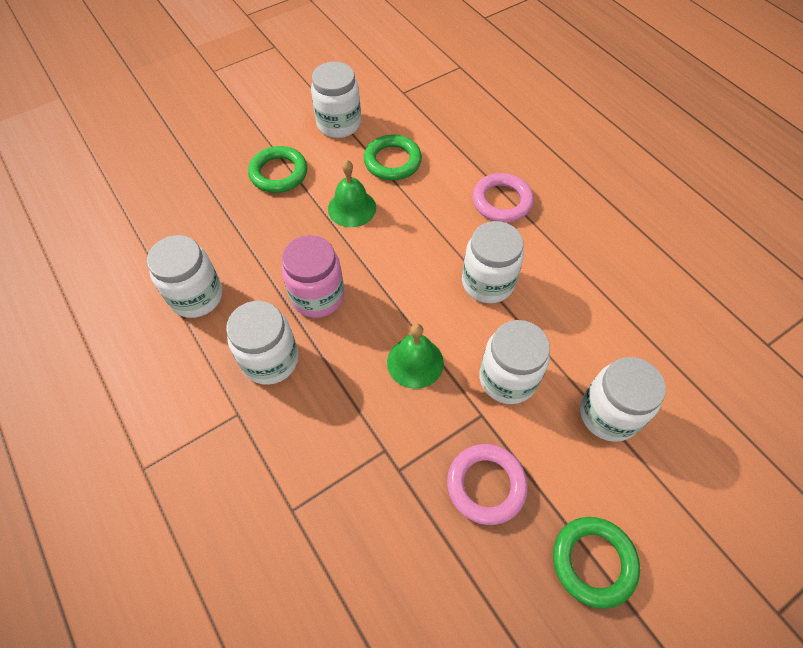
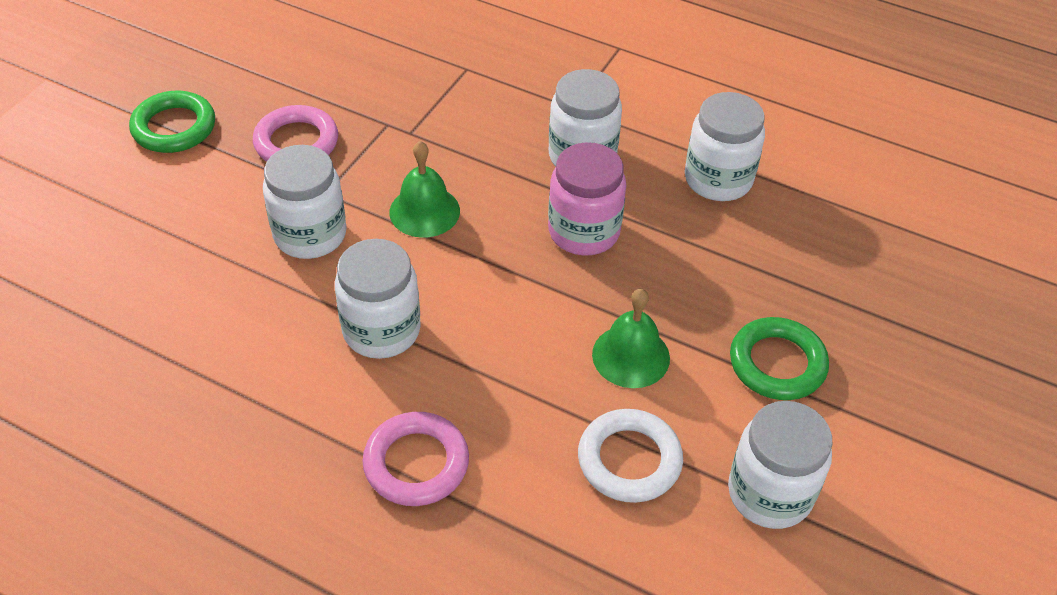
camera: 150 degrees right, 10 degrees down
green ring [364,135,422,180] -> white ring [578,409,683,503]
white jar [580,357,666,442] -> none

